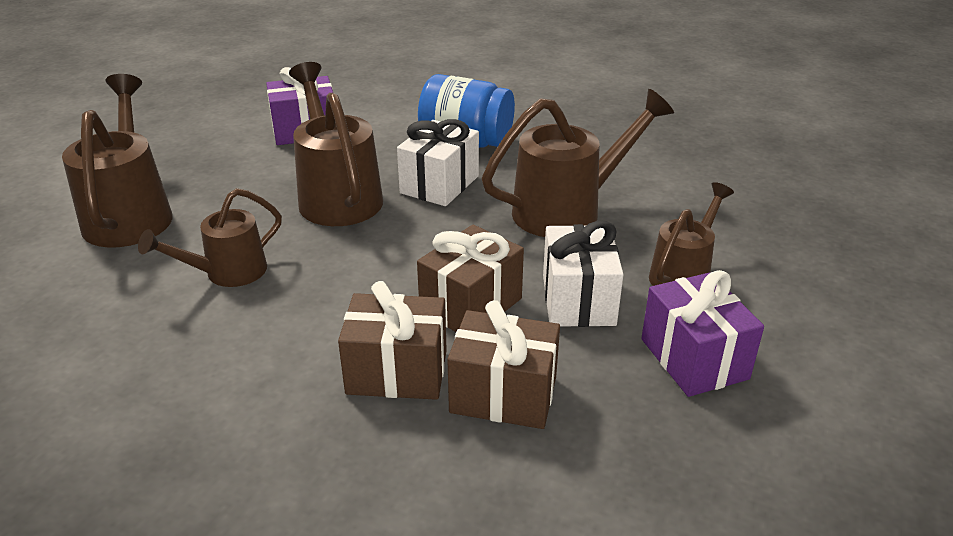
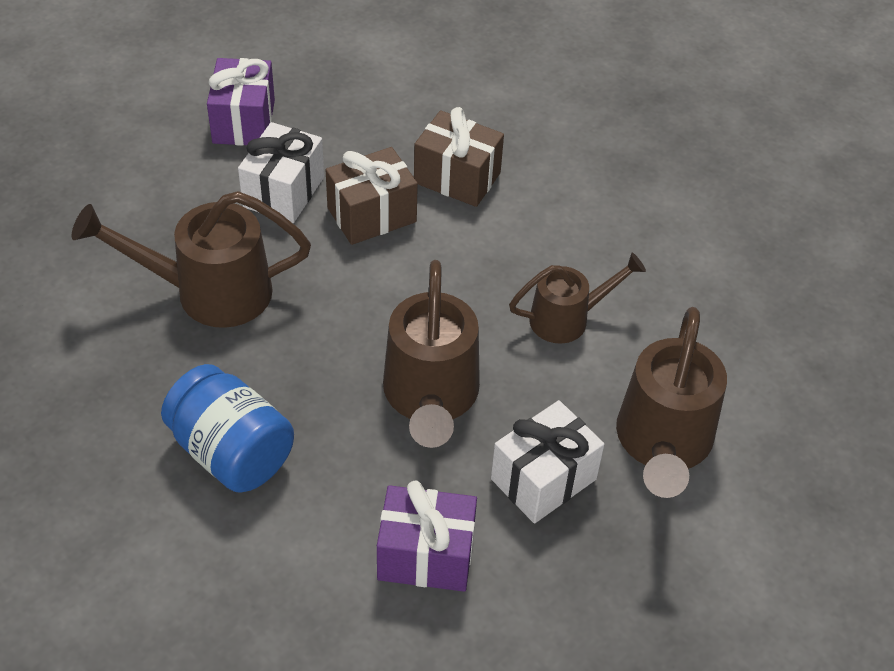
camera: 160 degrees left, 15 degrees up
white gift [397,119,479,206] -> white gift moved to [491,400,605,523]
brown gift [447,300,560,429] -> none
brown watering can [649,182,734,286] -> none

